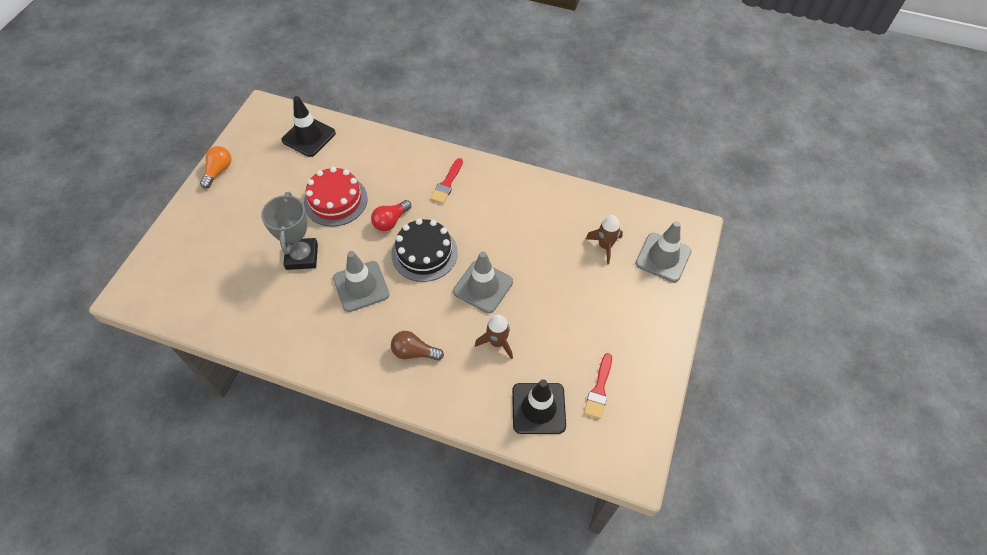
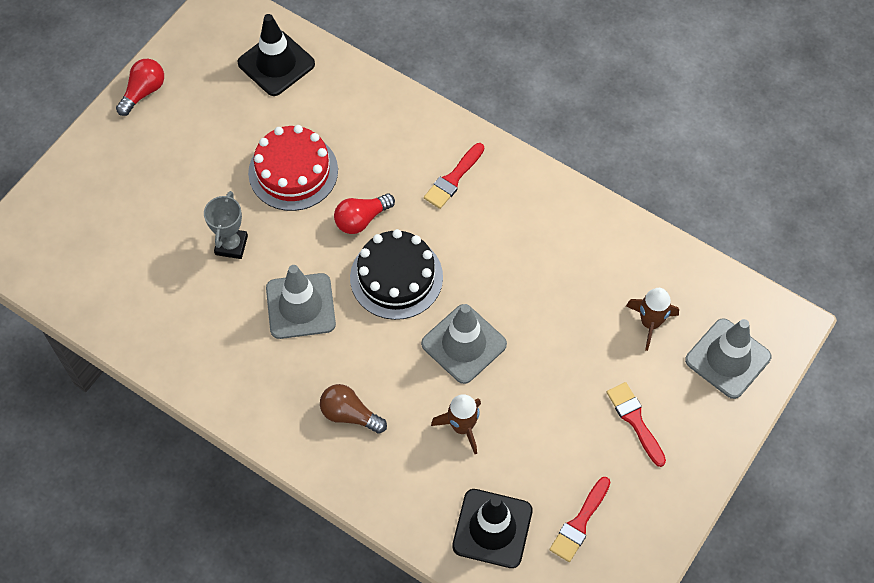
camera: 15 degrees right, 5 degrees up
orange light bulb [200,146,232,188] -> red light bulb [116,59,164,116]
grey trophy [261,192,318,270] -> grey trophy [204,191,248,259], size x0.66
none -> red brush [607,382,666,467]

